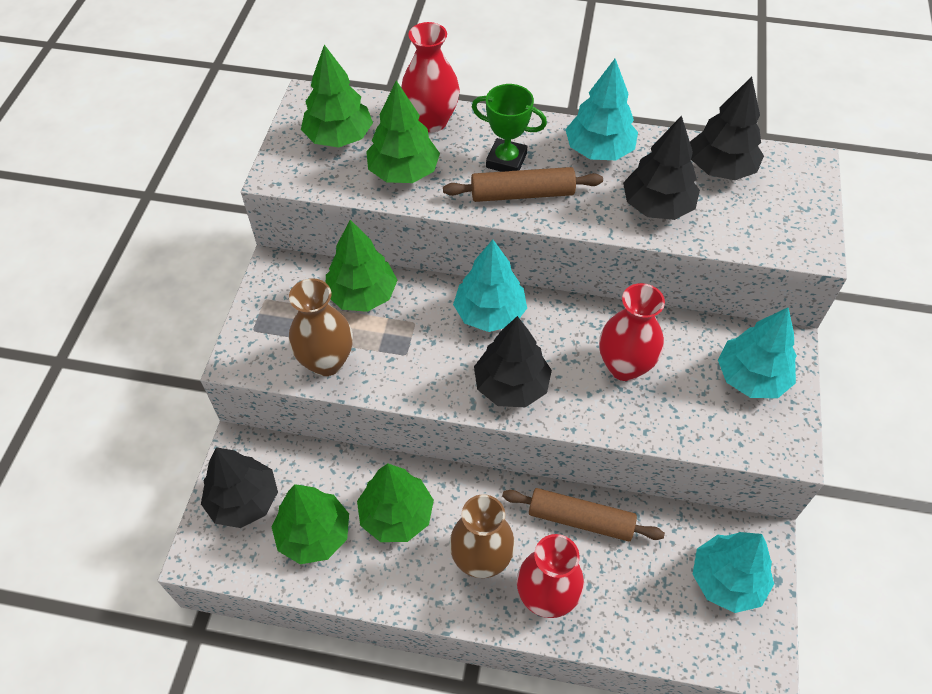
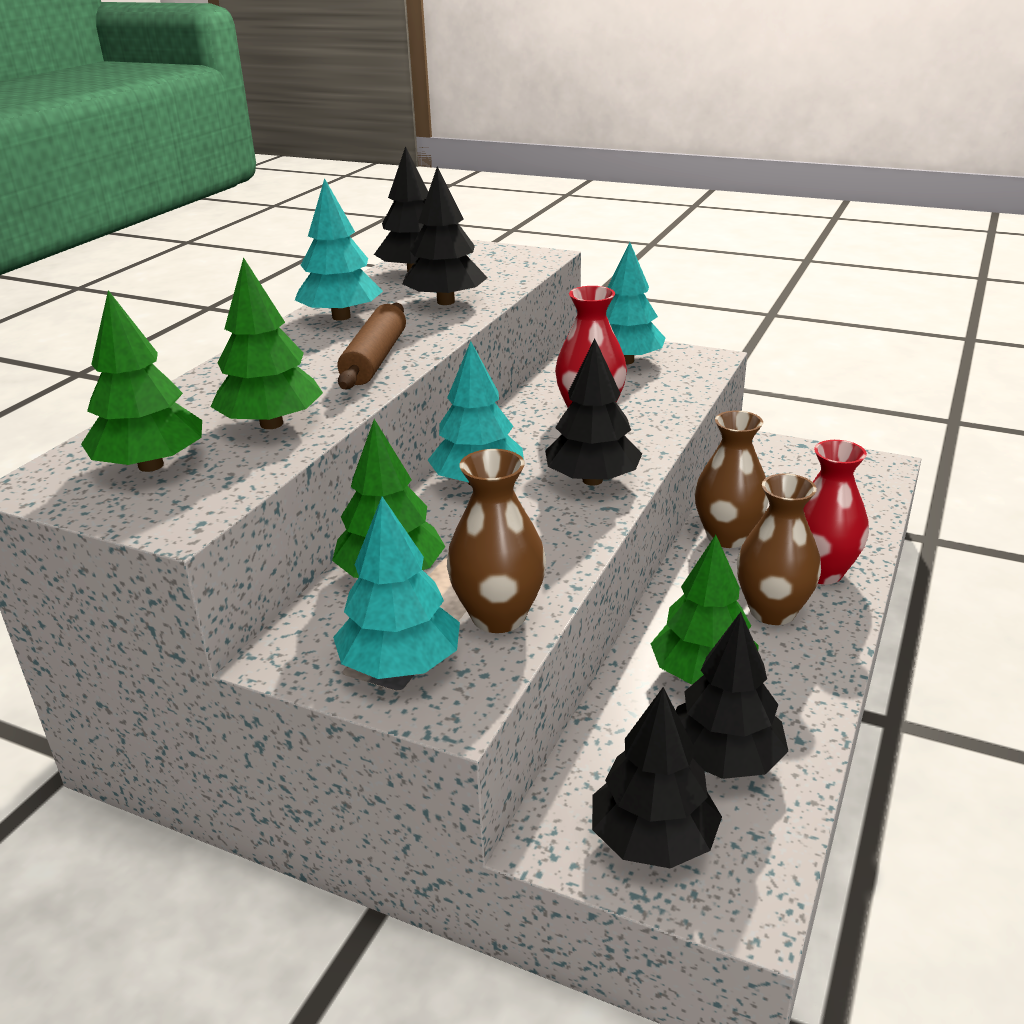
camera: 75 degrees left, 25 degrees down
green tree [271,484,349,564] -> black tree [676,612,788,779]
red vase [401,22,460,132] -> none
green trophy [472,84,547,172] -> none
brown rolling pin [502,488,665,541] -> brown vase [695,410,769,548]
turquoise tree [693,532,774,613] -> turquoise tree moved to [333,496,460,679]

